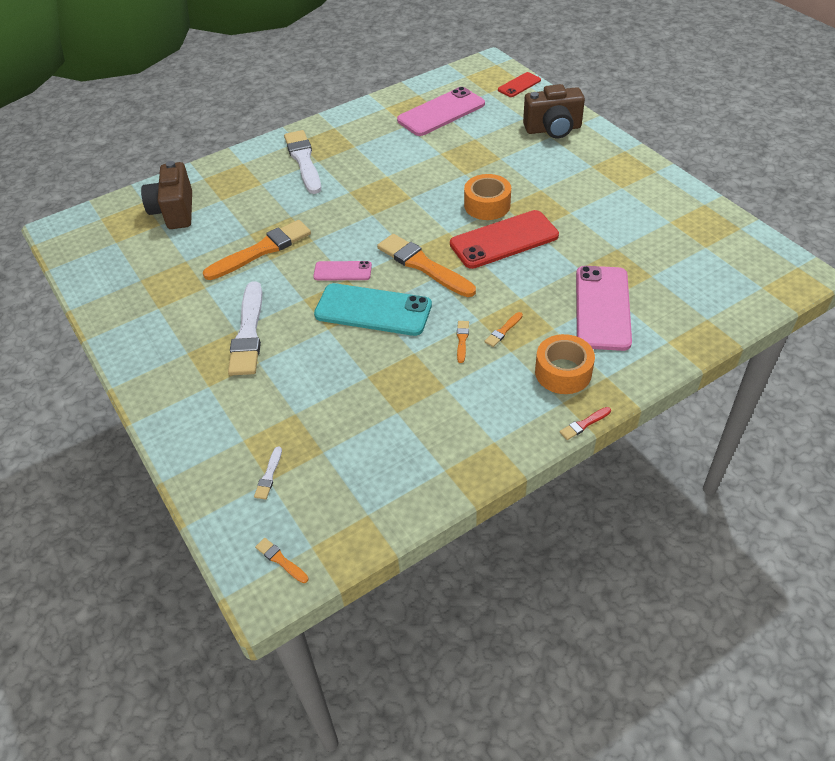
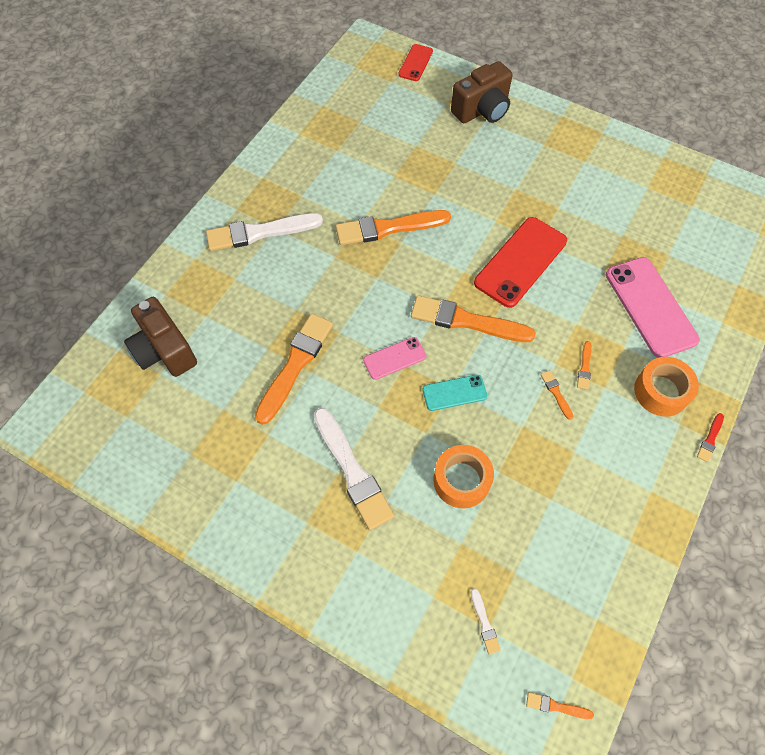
camera: 30 degrees left, 15 degrees up
white brush [284,130,321,194] -> white brush turned 60 degrees counterclockwise [206,213,323,251]
turquoise phone [314,283,432,336] -> turquoise phone [422,375,487,411], size x0.53
pink phone [397,87,485,136] -> none
orange tape [464,174,511,220] -> orange tape moved to [433,445,494,508]
none -> orange brush [336,210,451,245]

